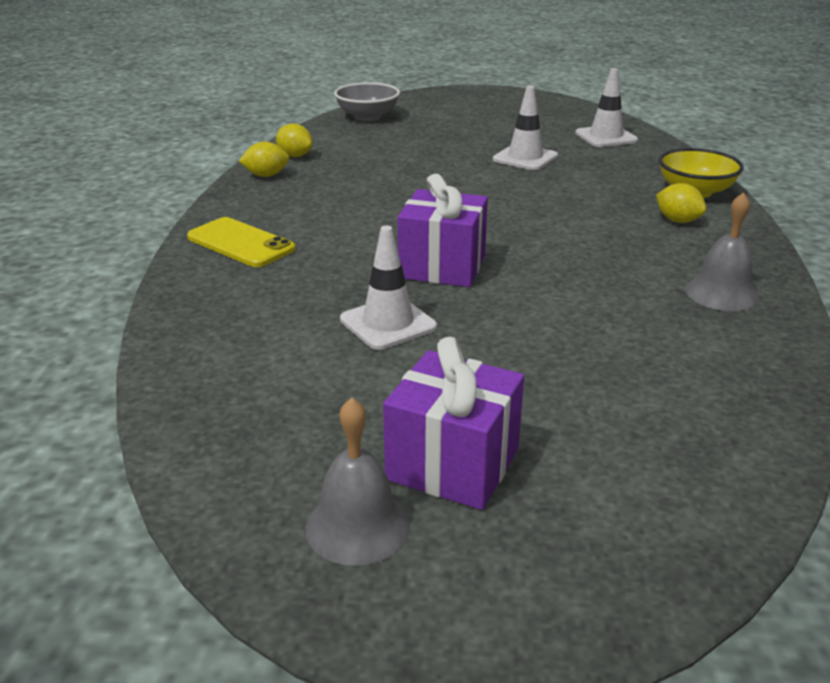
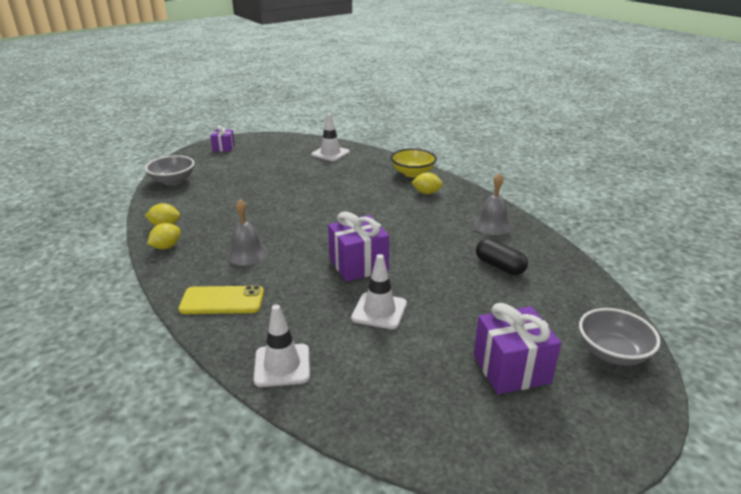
camera: 40 degrees left, 0 degrees up
grey bell [306,397,410,566] -> grey bell moved to [227,199,268,266]
white traffic cone [493,86,558,170] -> white traffic cone moved to [254,304,310,387]
none -> purple gift [210,125,235,152]
none -> black capsule [476,239,528,275]
none -> grey bowl [579,308,661,366]

